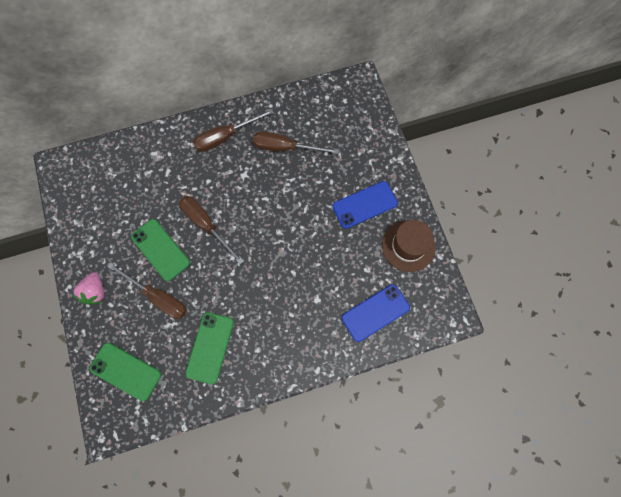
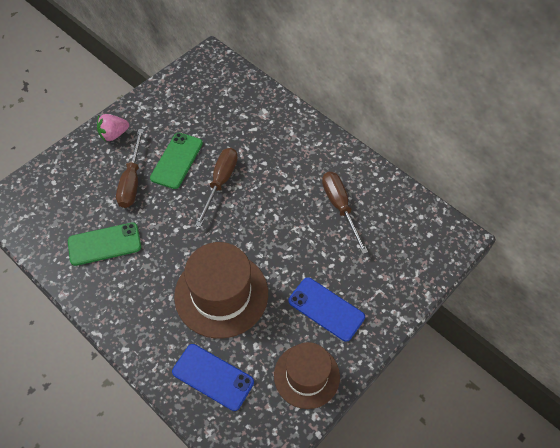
camera: 60 degrees right, 15 degrees down
green phone [89,343,161,401] -> none
brown screwdriver [193,109,274,152] -> none
none -> brown hat [174,242,268,339]

